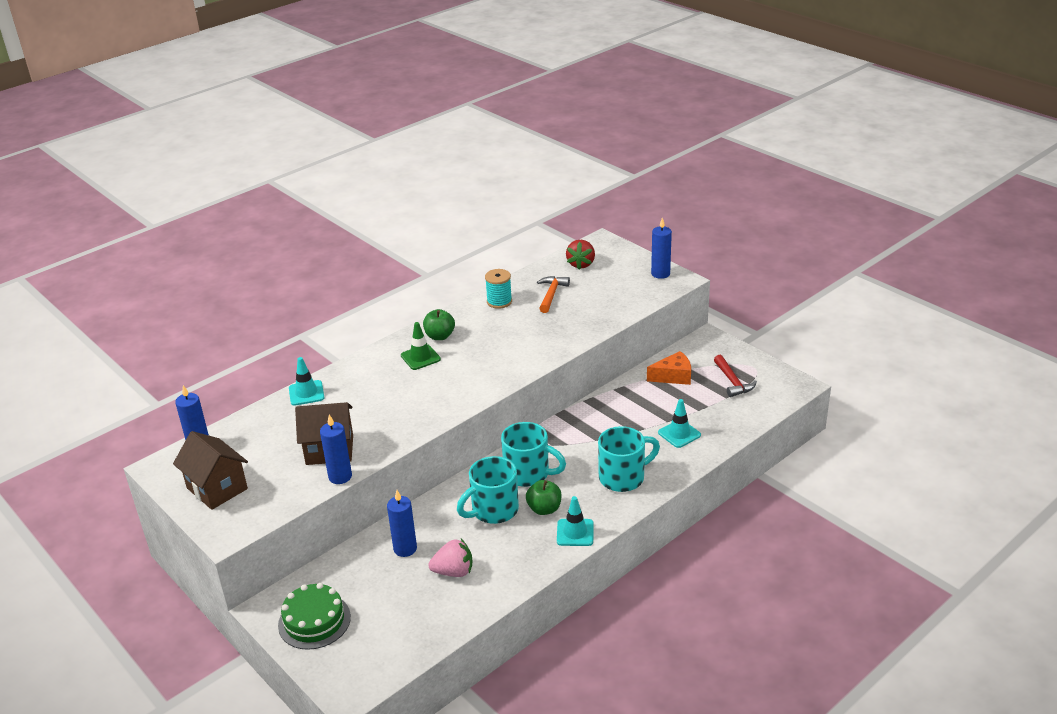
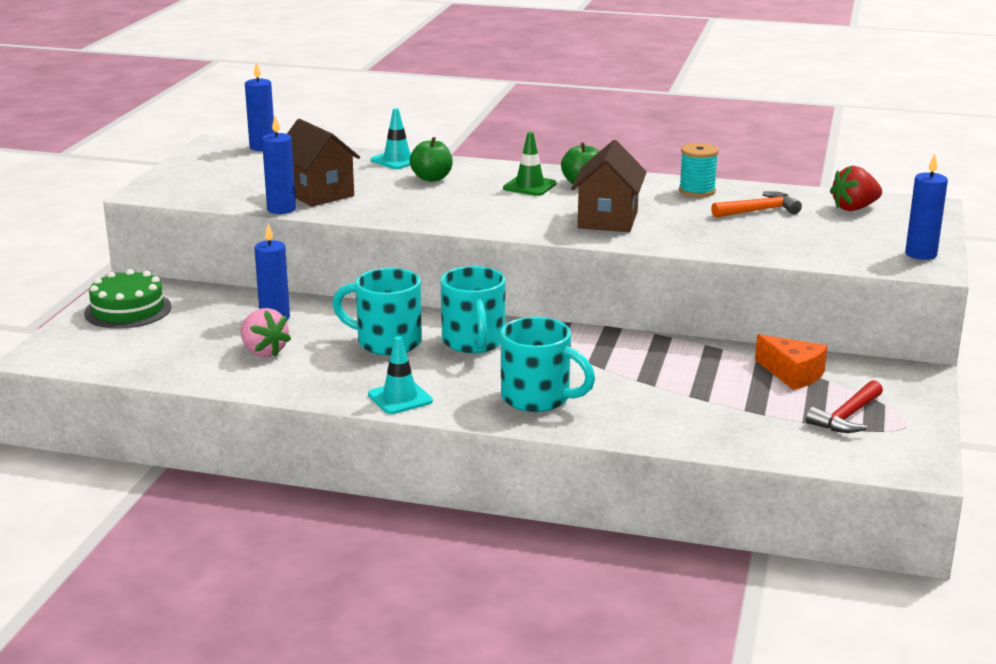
camera: 55 degrees right, 10 degrees down
brown house [173,431,248,510] -> brown house moved to [571,140,647,232]
green apple [526,480,562,515] -> green apple moved to [409,137,453,182]
turquoise traffic cone [658,399,701,448] -> none

